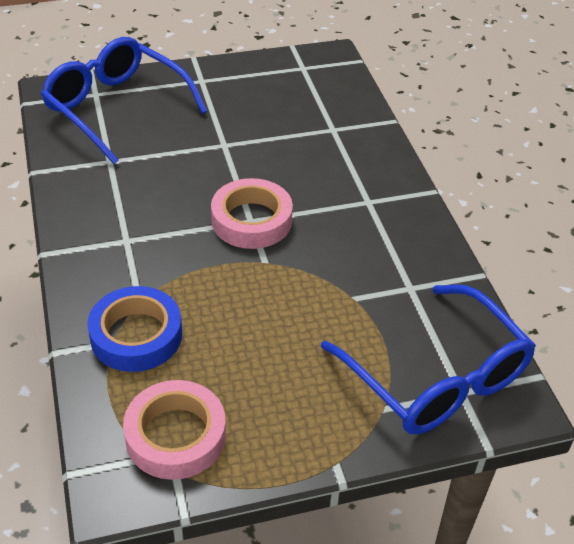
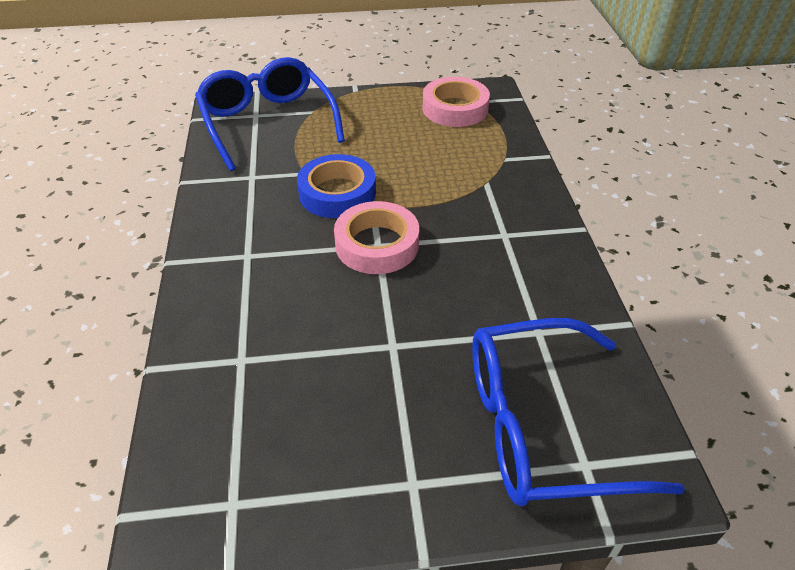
camera: 170 degrees left, 0 degrees up
blue glasses [41,37,207,164] -> blue glasses turned 120 degrees clockwise [472,318,685,506]
blue tape [87,286,182,372] -> blue tape moved to [297,154,376,218]

